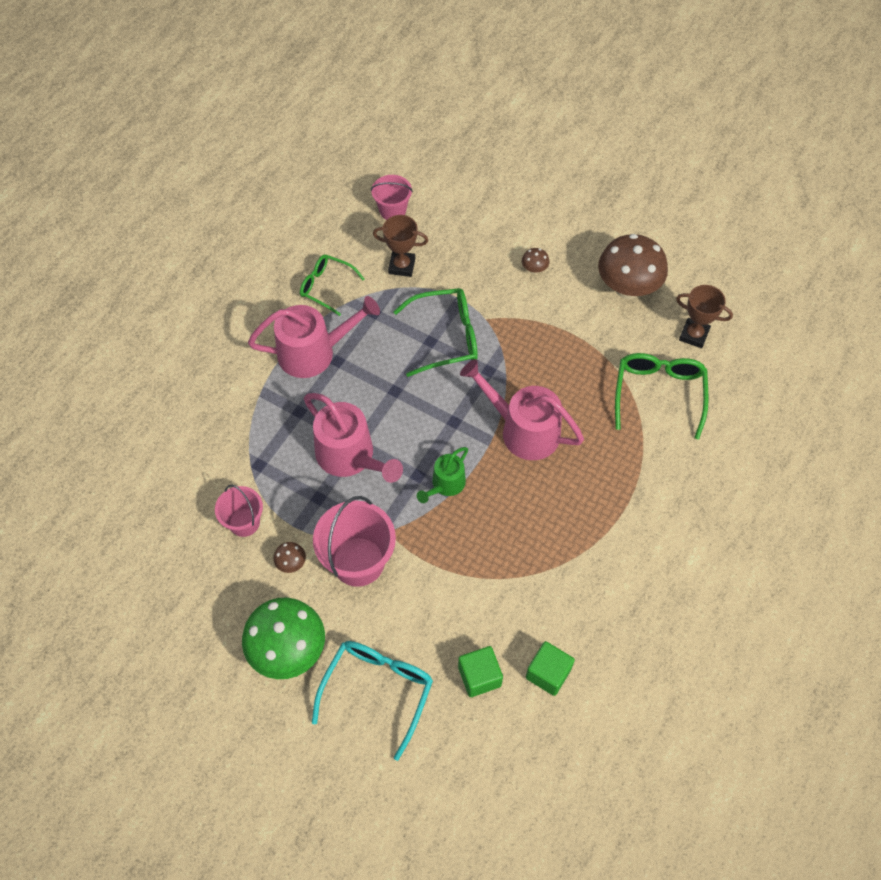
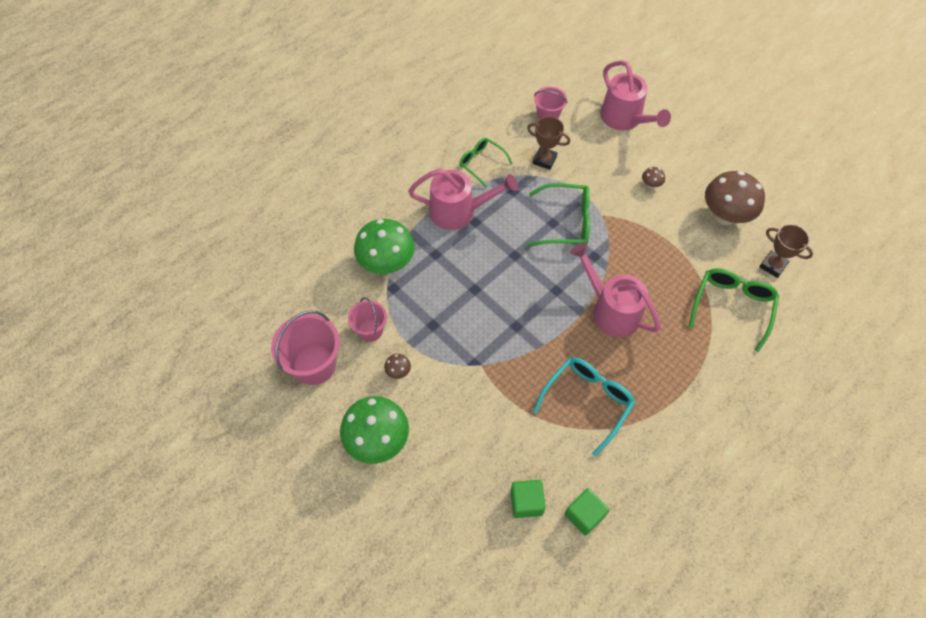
camera: 15 degrees right, 0 degrees up
pink watering can [304,393,403,483] -> pink watering can moved to [600,60,671,130]
turquoise glasses [312,641,433,761] -> turquoise glasses moved to [533,357,635,456]
pink bucket [313,496,396,587] -> pink bucket moved to [271,310,340,385]
green watering can [417,447,468,503] -> none
none -> green mushroom [354,219,415,274]

